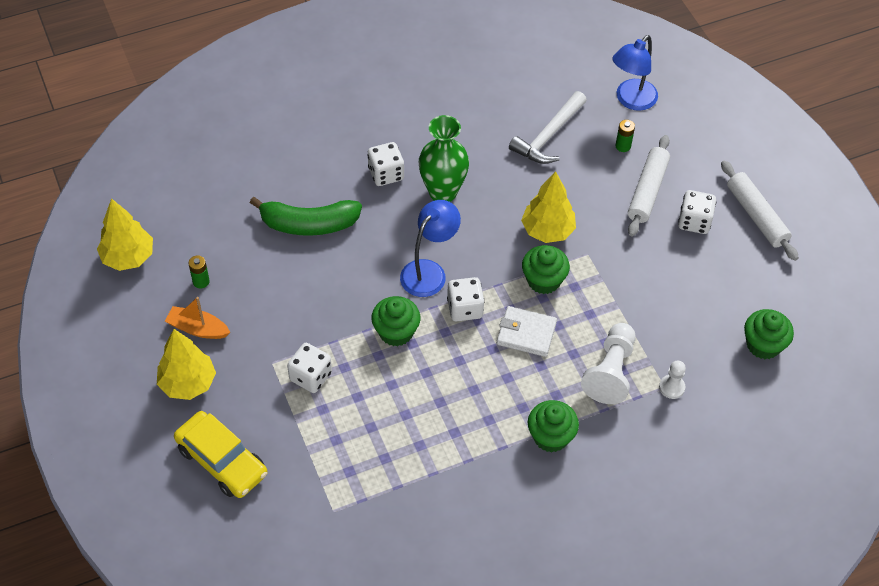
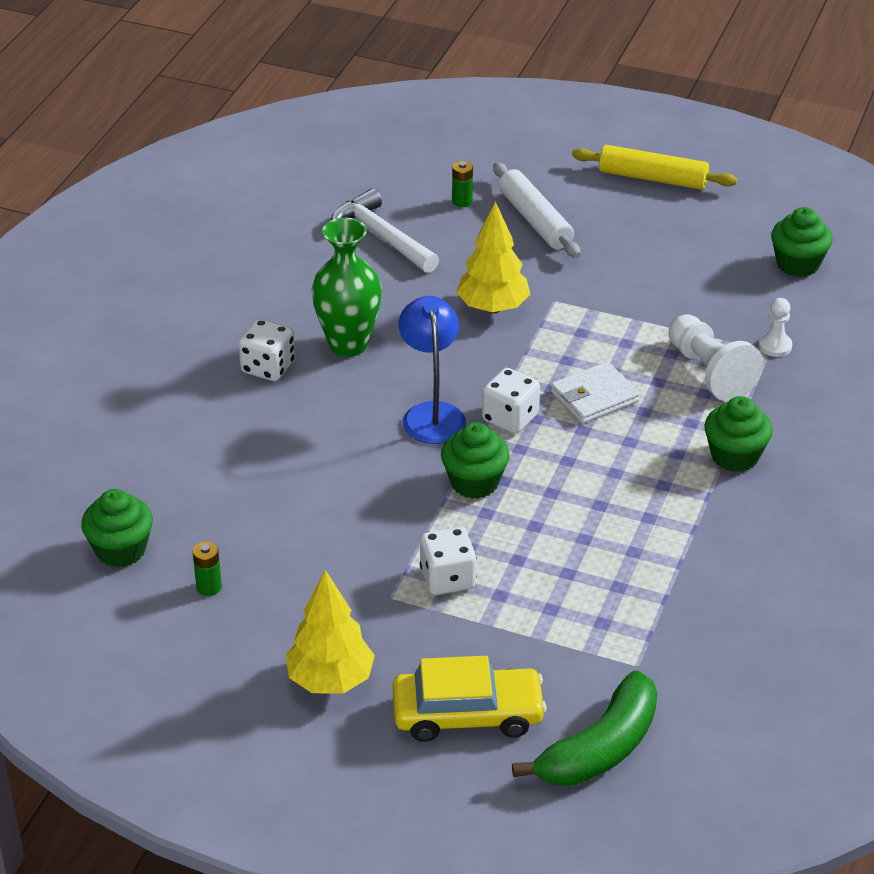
camera: 45 degrees left, 15 degrees down
yellow tree [97,198,153,271] -> none
orange boat [165,297,230,339] -> none
green banana [250,197,362,236] -> green banana moved to [512,671,657,786]
white hammer [509,91,587,164] -> white hammer turned 150 degrees clockwise [331,188,439,273]
green cupcake [522,245,570,294] -> green cupcake moved to [81,489,153,568]
blue lamp [613,35,658,111] -> none
white dice [678,190,716,234] -> none
white rolling pin [721,161,799,261] -> yellow rolling pin [572,145,737,190]

